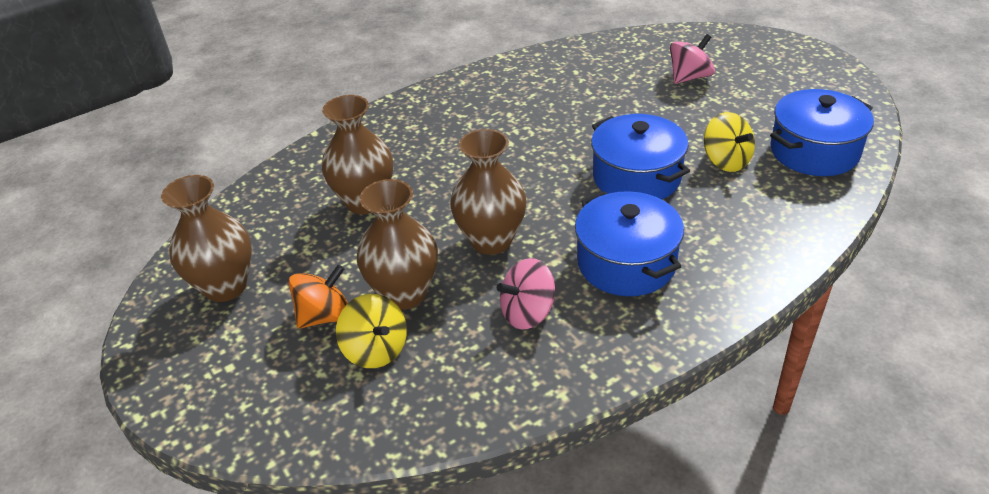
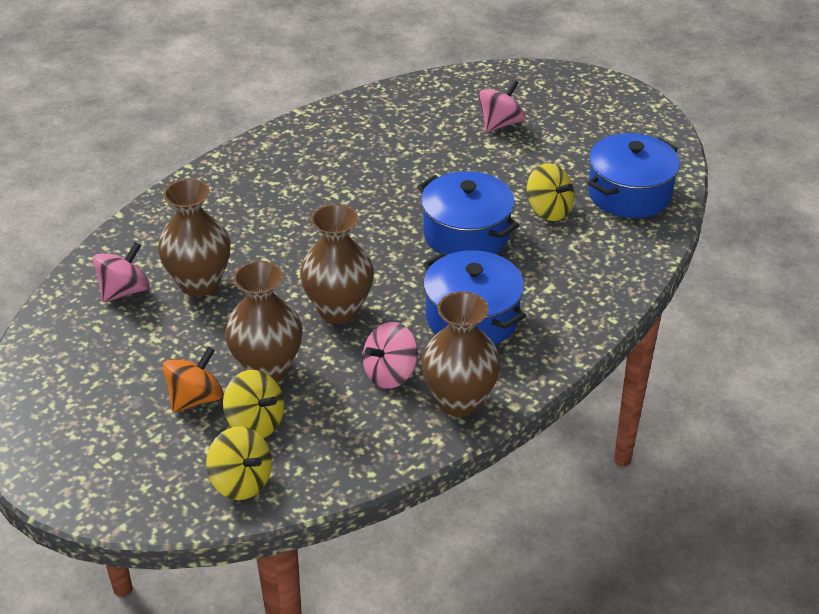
camera: 15 degrees left, 0 degrees up
brown vase [161,175,252,302] -> brown vase moved to [421,291,501,417]
none -> pink spinning top [93,242,149,303]
none -> yellow spinning top [206,427,272,500]

